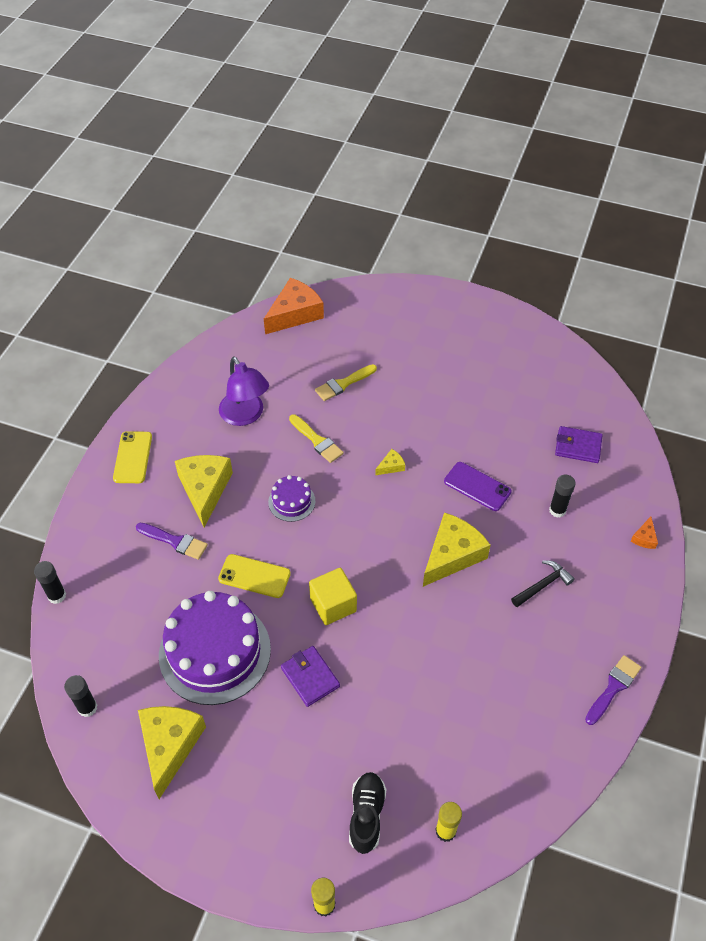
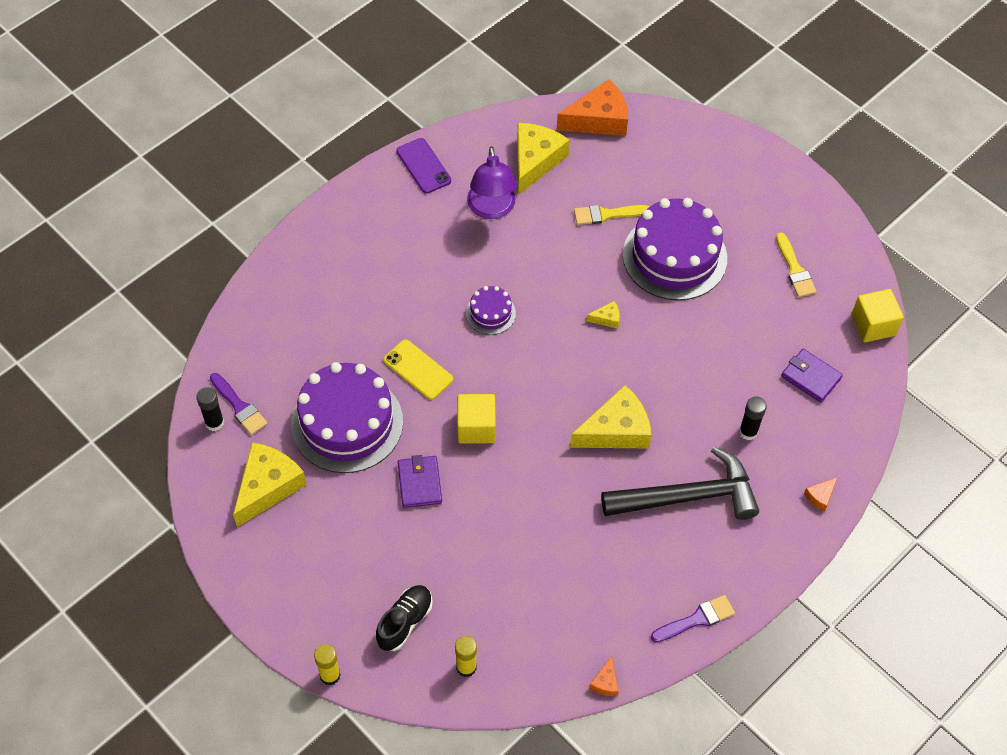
camera: 25 degrees right, 5 degrees up
black glue stick [34,561,66,604] -> none
yellow phone [113,431,152,483] -> none
purple brush [136,523,208,560] -> purple brush moved to [210,373,268,435]
yellow cheese [175,455,233,528] -> yellow cheese moved to [517,123,570,195]
yellow brush [289,414,344,463] -> yellow brush moved to [776,233,816,297]
purple phone [444,462,512,511] -> purple phone moved to [396,138,451,194]
black hammer [511,560,575,607] -> black hammer [601,447,759,520], size x2.12
none -> orange cheese [589,656,619,696]
none -> purple cake [623,198,727,300]
none -> yellow cube [851,289,904,342]

